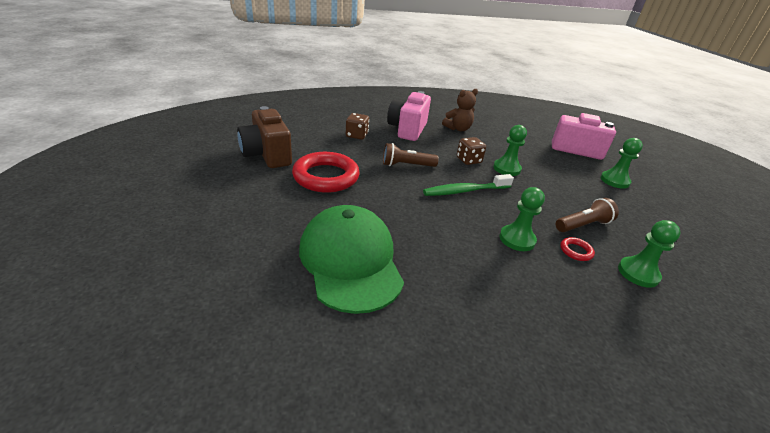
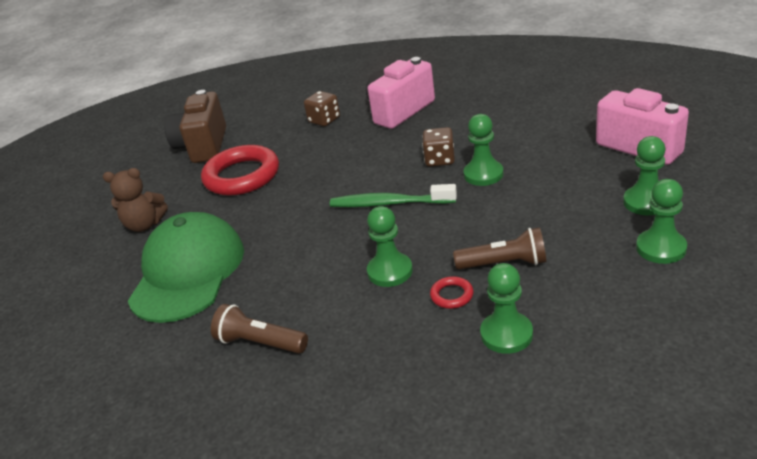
camera: 35 degrees right, 0 degrees up
brown flashlight [383,143,439,167] -> brown flashlight moved to [211,304,308,354]
brown teddy bear [442,89,478,131] -> brown teddy bear moved to [103,168,168,232]
none -> green pawn [636,179,687,264]

